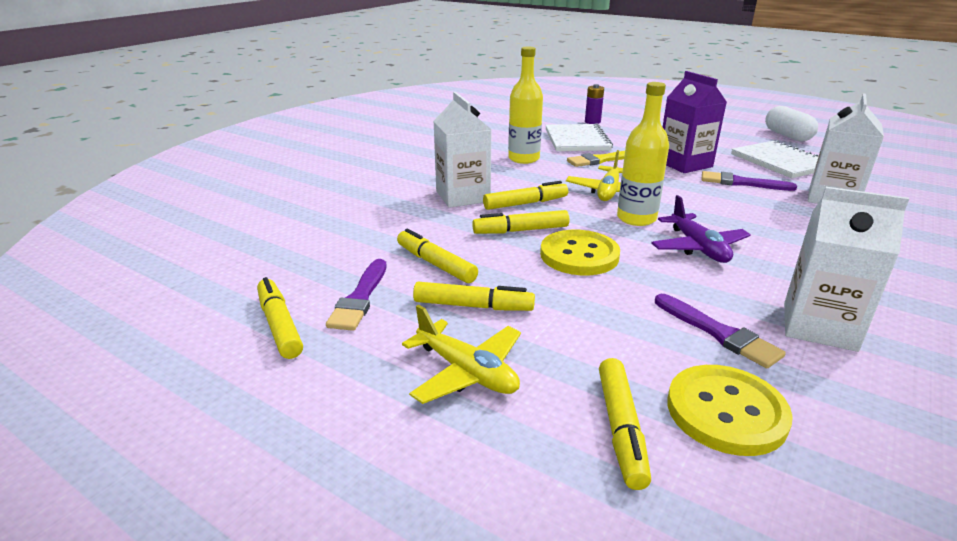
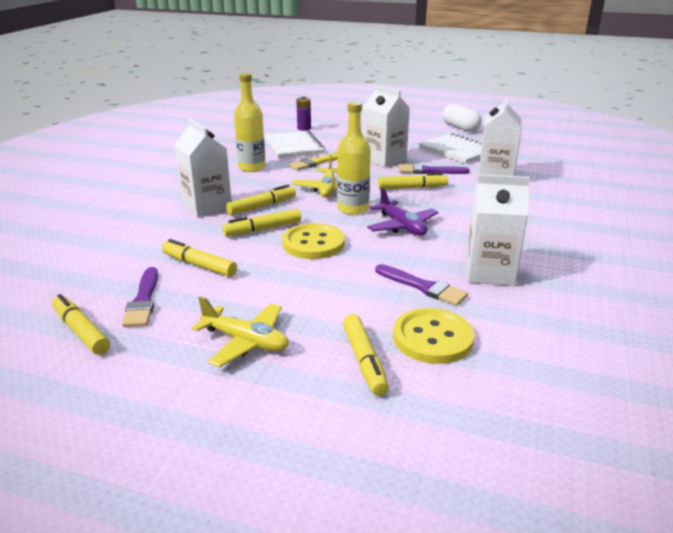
camera: 15 degrees left, 0 degrees up
yellow marker [413,282,535,311] -> yellow marker moved to [378,173,448,189]
purple carton [663,71,727,173] -> white carton [363,85,410,168]

